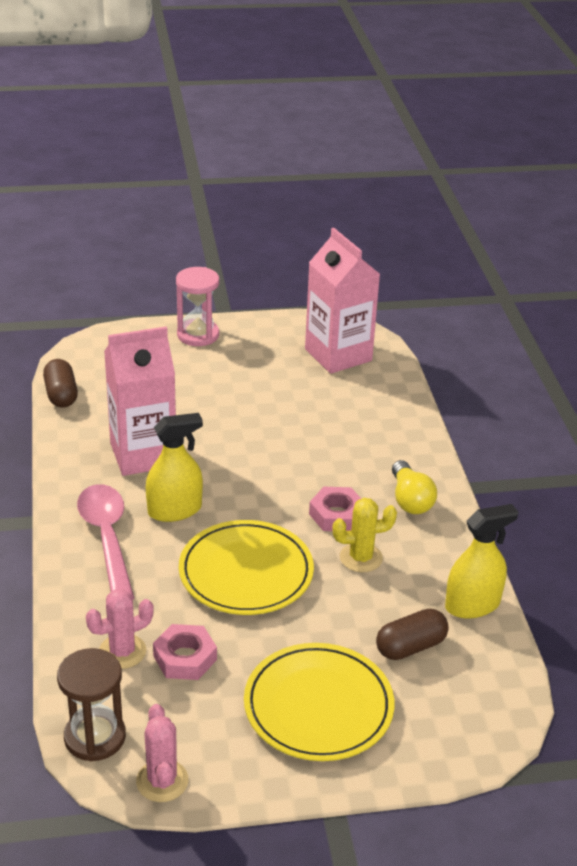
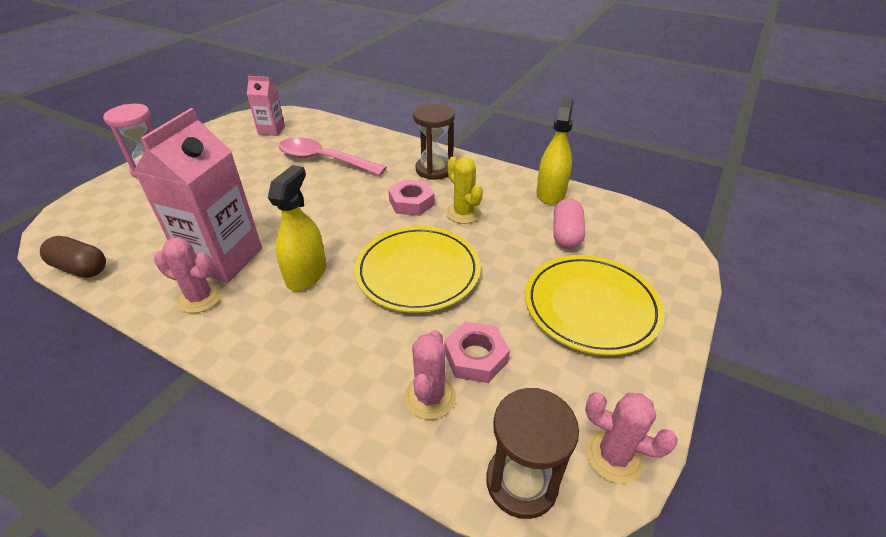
camera: 50 degrees left, 5 degrees up
pink spoon [77,484,135,599] -> pink spoon moved to [278,137,387,176]
pink carton [305,228,380,374] -> pink carton [247,76,285,136], size x0.52
yellow cactus [332,498,397,572] -> yellow cactus turned 60 degrees counterclockwise [446,157,483,224]
brown capsule [376,609,449,660] -> pink capsule [554,198,585,249]
yellow light bulb [392,460,437,514] -> brown hourglass [413,104,455,180]
none -> pink cactus [154,237,222,313]

